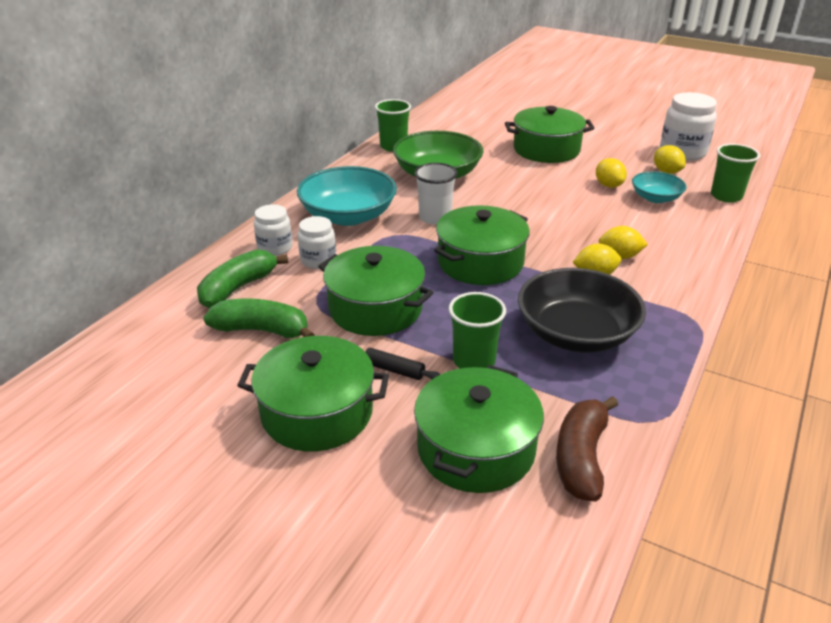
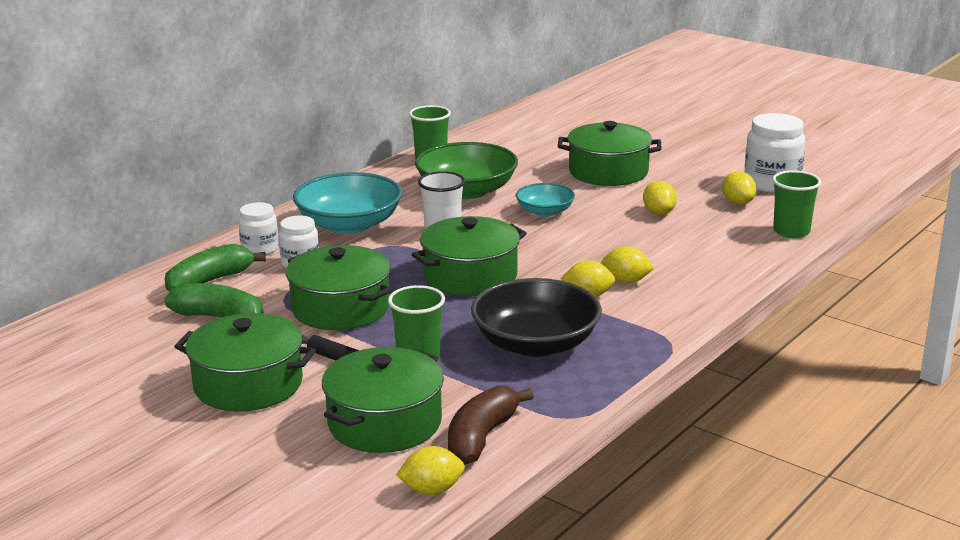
camera: 10 degrees right, 10 degrees down
turquoise bowl [632,171,686,203] -> turquoise bowl moved to [516,183,575,217]
none -> yellow lemon [396,446,465,495]

